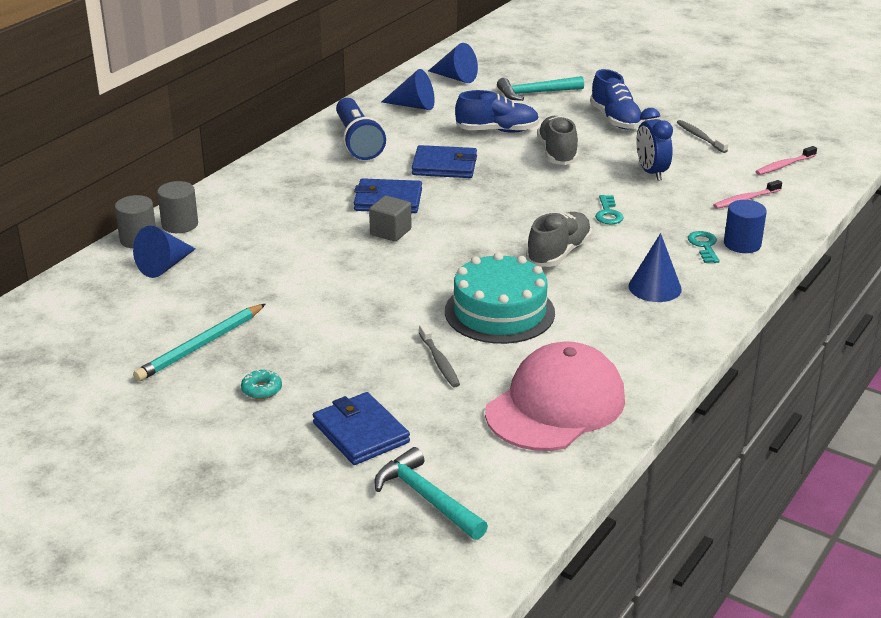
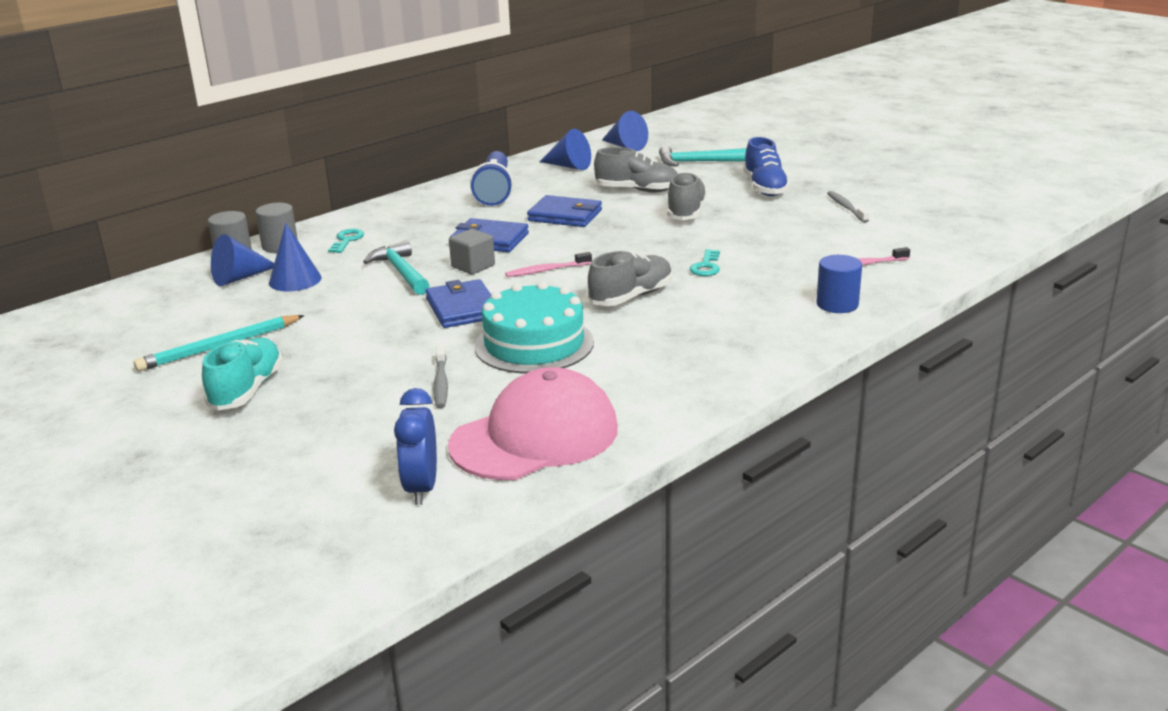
camera: 15 degrees right, 5 degrees down
turquoise donut [241,370,282,399] -> turquoise shoe [202,337,283,411]
blue wallet [313,392,410,465] -> blue wallet moved to [426,279,491,328]
turquoise hammer [375,447,488,540] -> turquoise hammer moved to [363,241,430,295]
blue shoe [455,90,539,133] -> grey shoe [594,147,678,192]
blue cone [628,233,682,302] -> blue cone moved to [269,223,322,291]
blue clock [636,108,673,181] -> blue clock moved to [394,388,437,505]
turquoise key [688,231,720,263] -> turquoise key moved to [328,229,364,253]
pink toothbrush [755,146,817,175] -> pink toothbrush moved to [505,252,592,277]

